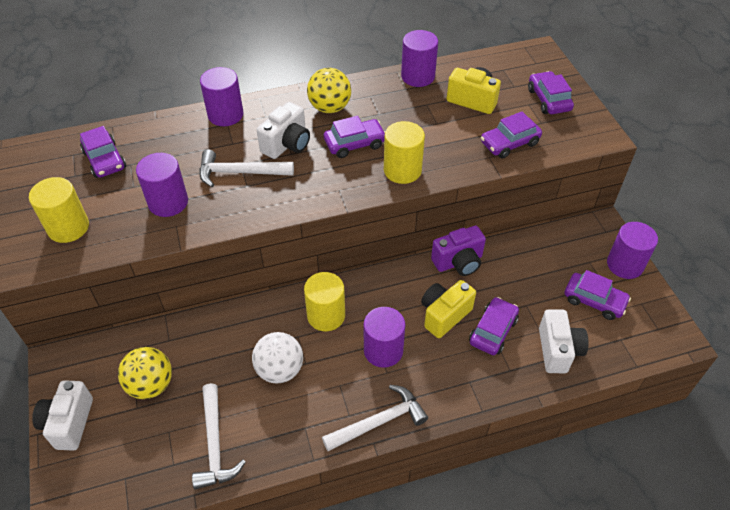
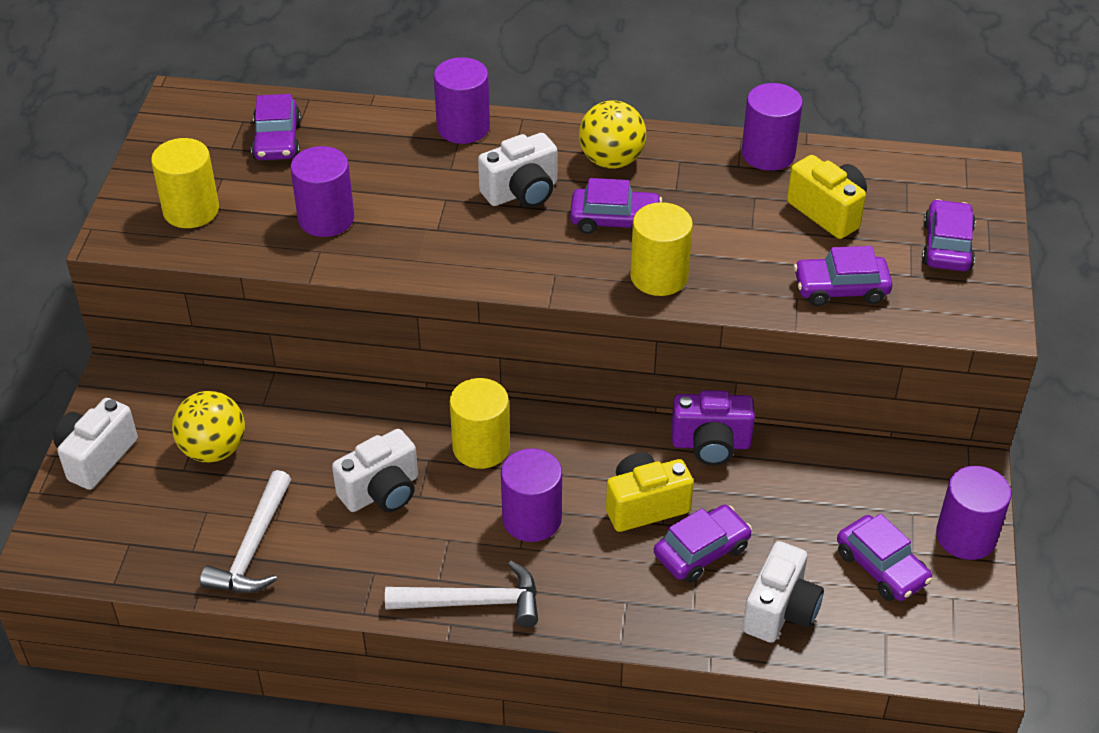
camera: 25 degrees right, 5 degrees down
white hammer [199,149,294,187] -> none
white ball [252,332,303,384] -> white camera [332,429,418,512]

